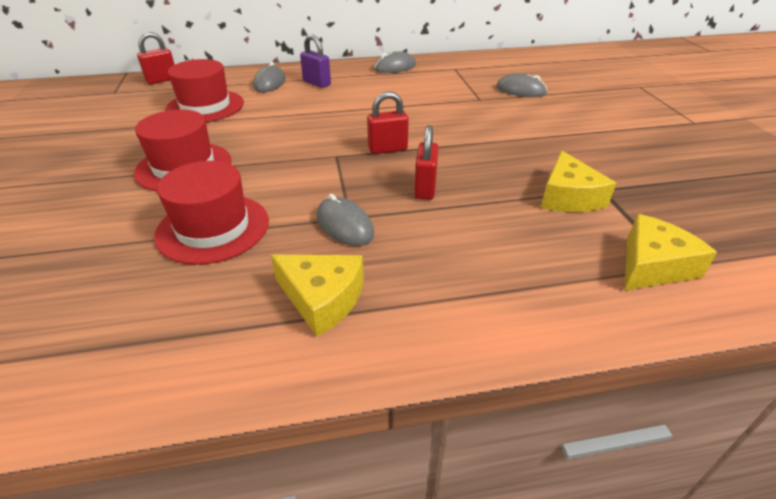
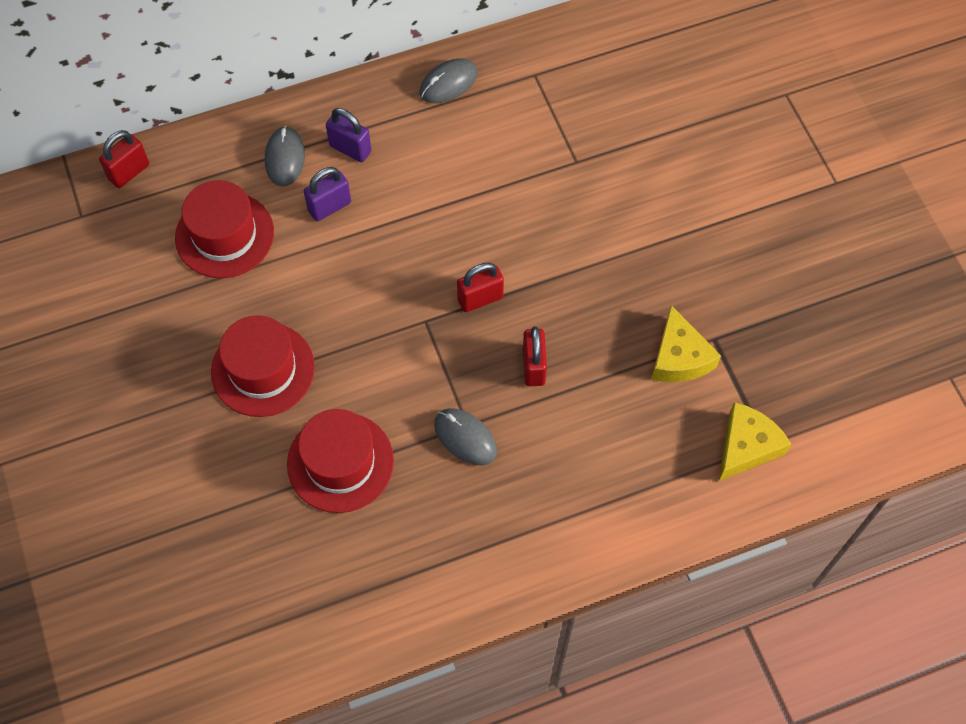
camera: 10 degrees left, 25 degrees up
yellow cheese [271,255,364,337] -> none
grey mouse [496,73,547,97] -> none
none -> purple padlock [304,167,351,221]

